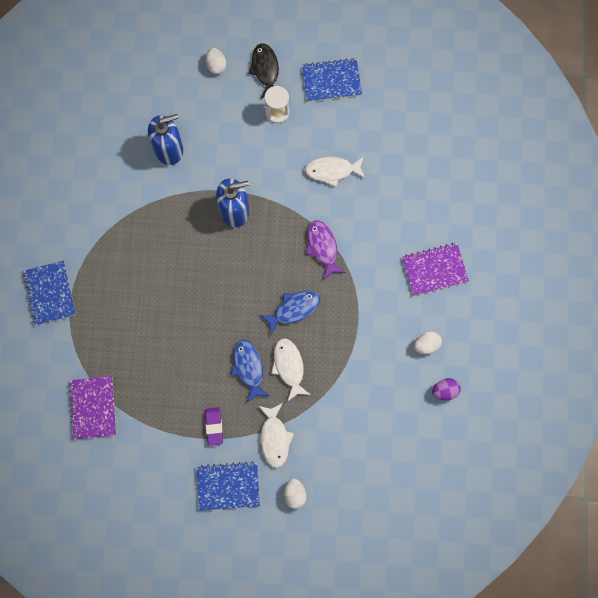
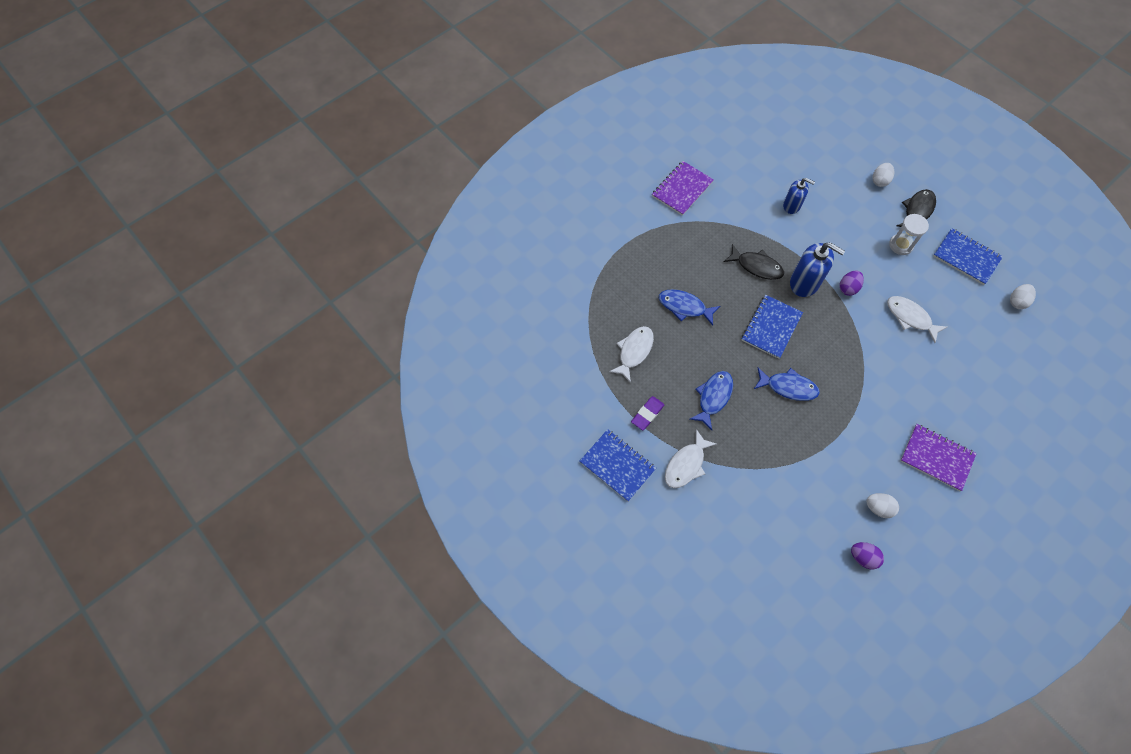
camera: 45 degrees right, 10 degrees down
blue notebook [23,260,76,326] -> blue notebook moved to [741,295,803,359]
purple notebook [69,376,116,439] -> purple notebook moved to [652,161,714,216]
blue soap dispenser [148,114,183,165] -> blue soap dispenser [783,178,815,214], size x0.63
white fish [271,338,310,402] -> white fish moved to [609,326,654,383]
white egg [284,479,306,509] -> white egg moved to [1010,284,1036,309]
purple fish [306,220,346,279] -> none
none -> blue fish [659,289,720,326]
none -> black fish [724,244,784,280]
none -> purple egg [840,271,864,296]

